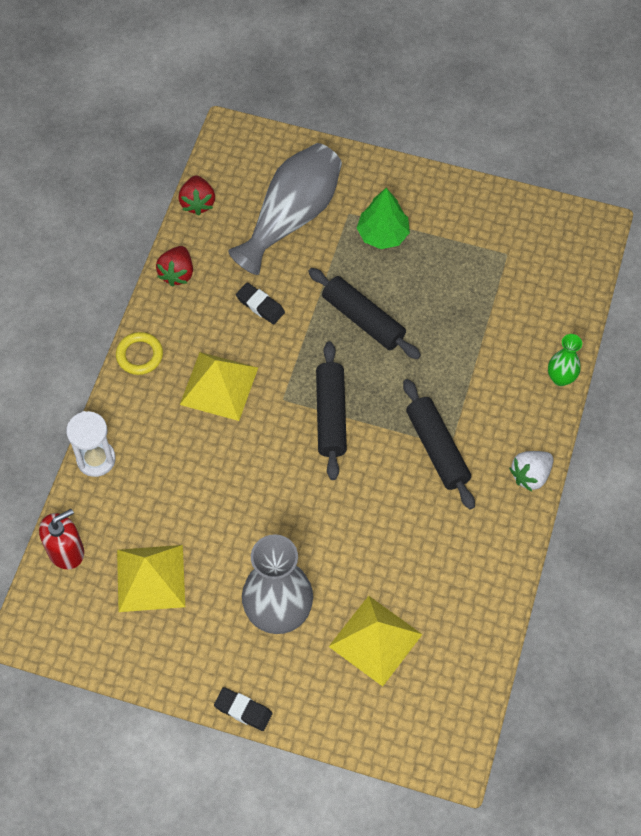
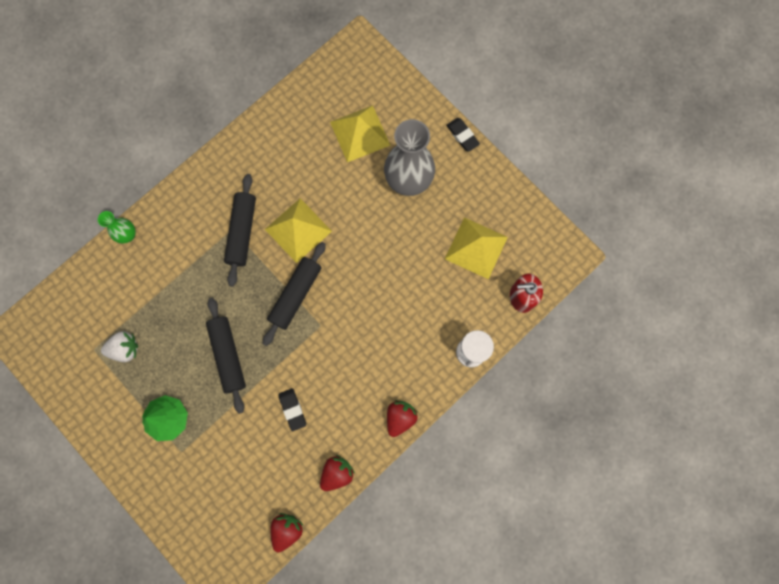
camera: 150 degrees left, 15 degrees up
yellow ring [116,332,163,375] -> red strawberry [387,400,418,437]
yellow pyramid [180,352,258,421] -> yellow pyramid moved to [265,198,332,263]
grey vase [228,143,342,275] -> none
white strawberry [509,451,553,492] -> white strawberry moved to [101,331,138,362]

